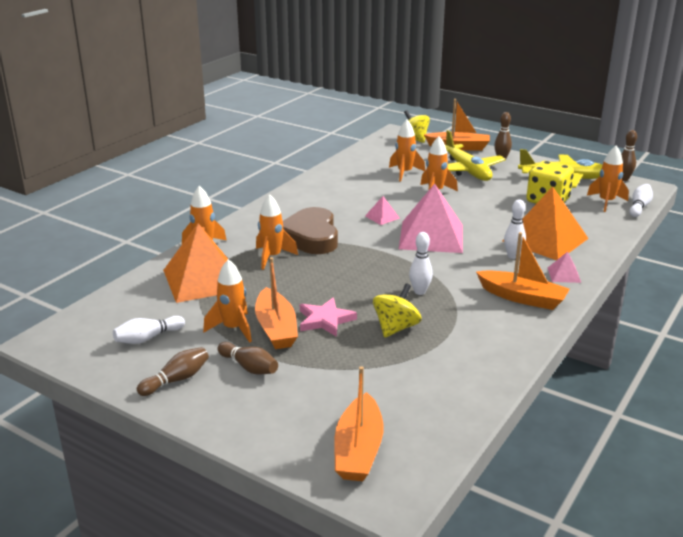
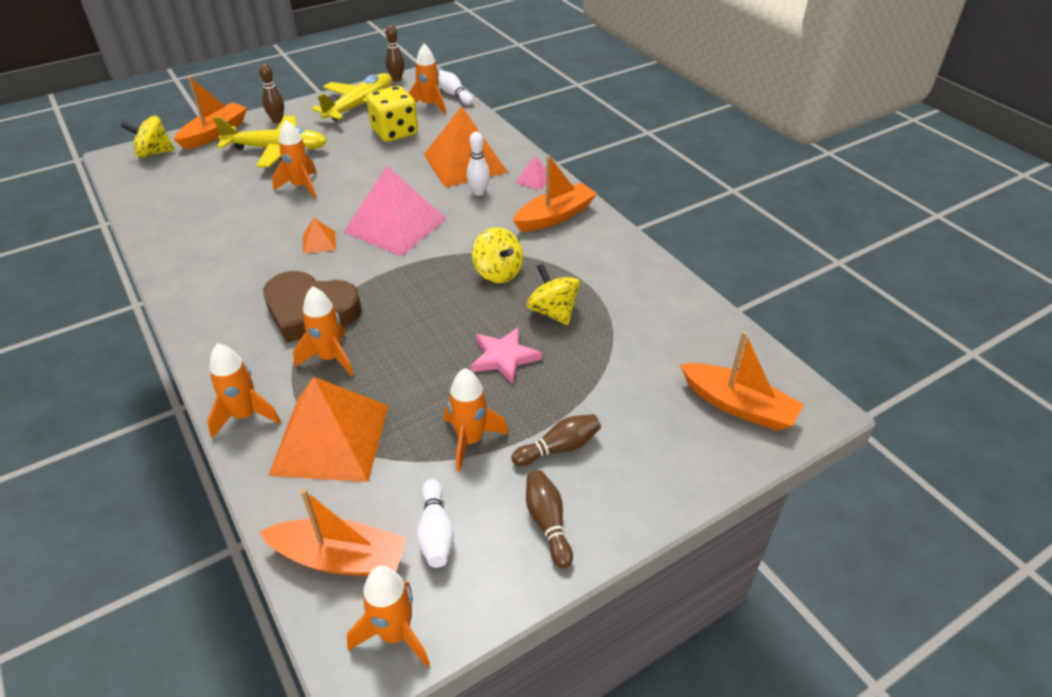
camera: 65 degrees left, 15 degrees up
orange boat [255,257,298,349] -> orange boat moved to [259,489,407,576]
pink pyramid [365,196,400,225] -> orange pyramid [303,218,336,254]
orange rocket [389,120,425,182] -> orange rocket moved to [347,566,430,667]
white bowling pin [409,232,433,295] -> yellow spinning top [472,227,523,283]

